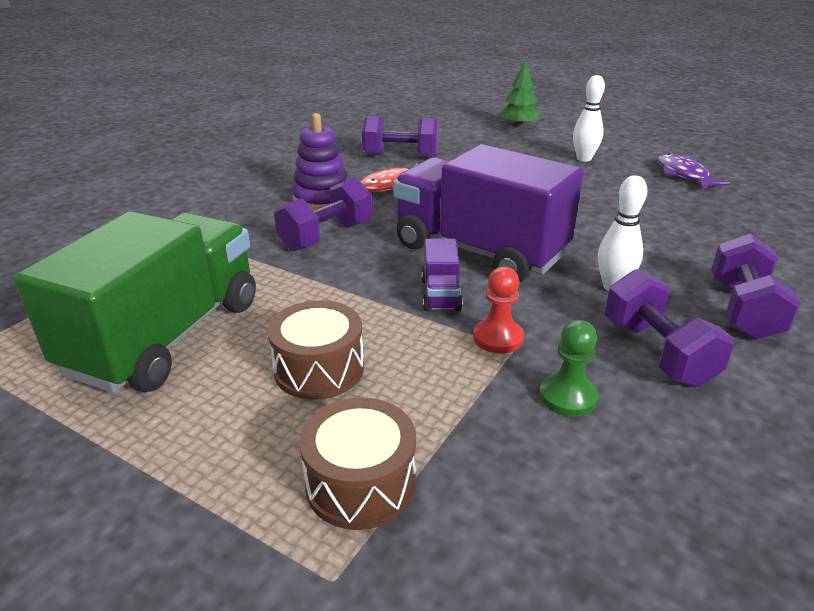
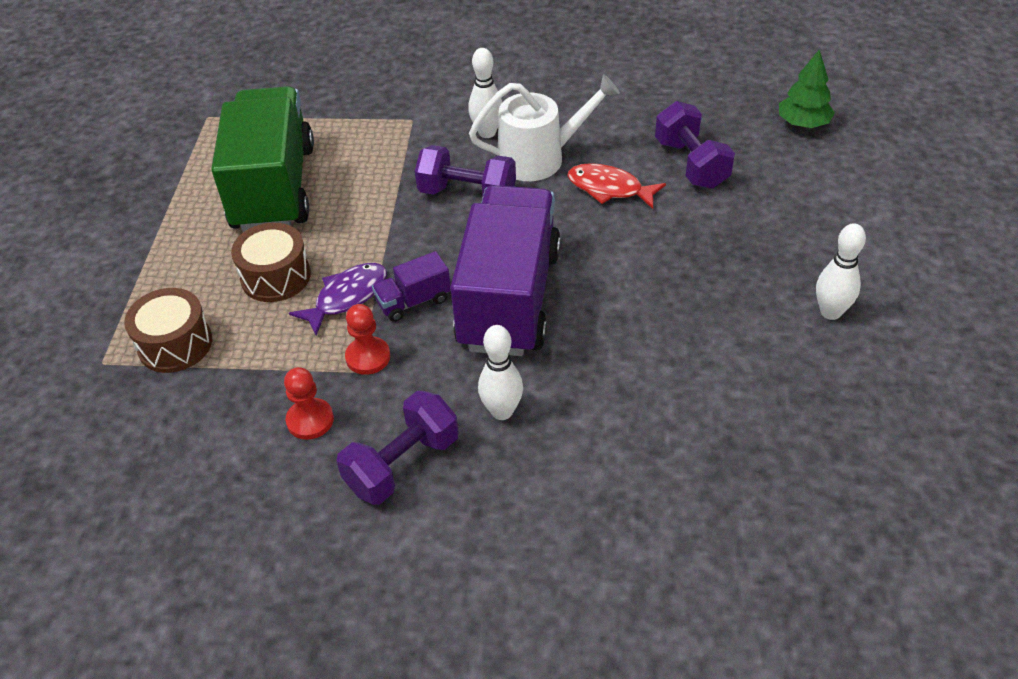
camera: 65 degrees right, 15 degrees up
green truck [14,211,256,393] -> green truck turned 90 degrees counterclockwise [211,86,314,232]
purple stacking toy [292,113,348,211] -> white watering can [469,74,620,181]
green tree [499,60,540,128] -> green tree moved to [779,50,835,128]
green pawn [540,320,598,417] -> red pawn [284,367,334,440]
purple fish [658,153,730,190] -> purple fish moved to [289,263,387,336]
purple dumbbell [711,234,801,340] -> none
none -> white bowling pin [468,48,502,138]

